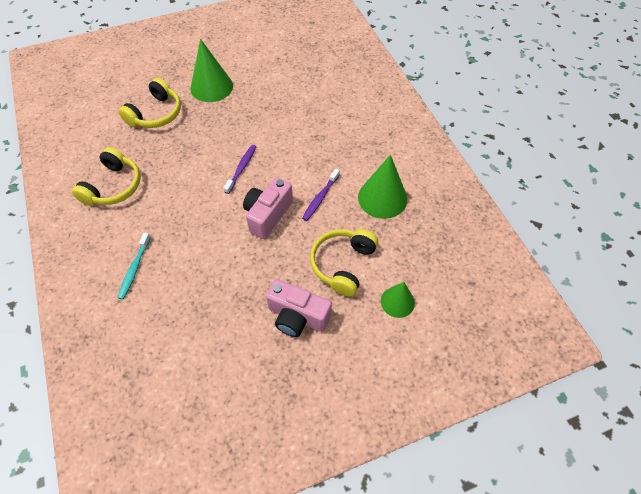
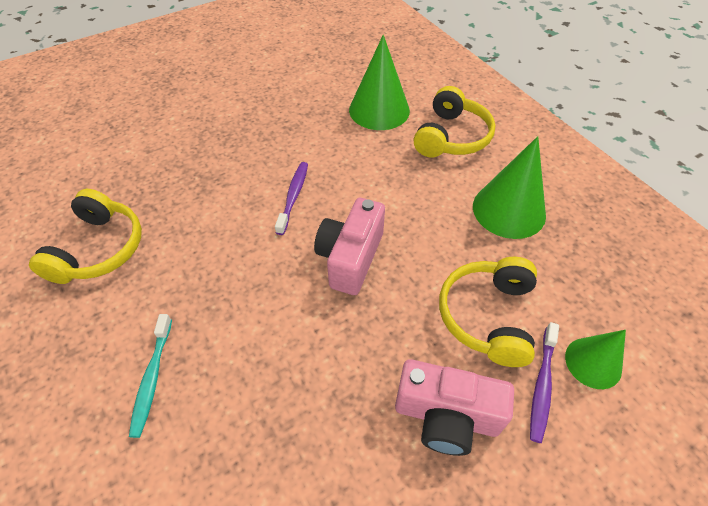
camera: 10 degrees left, 5 degrees down
yellow headphones [118,78,181,128] -> yellow headphones moved to [414,86,496,158]
green cone [190,39,233,102] -> green cone moved to [349,35,410,130]
purple toothbrush [302,168,340,221] -> purple toothbrush moved to [530,322,559,443]

